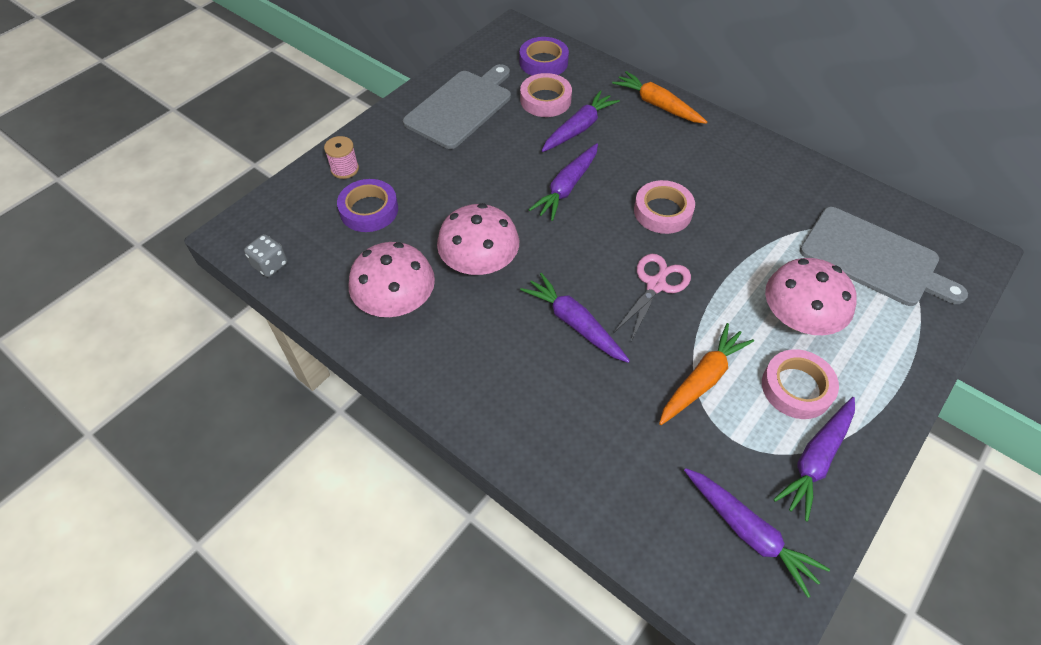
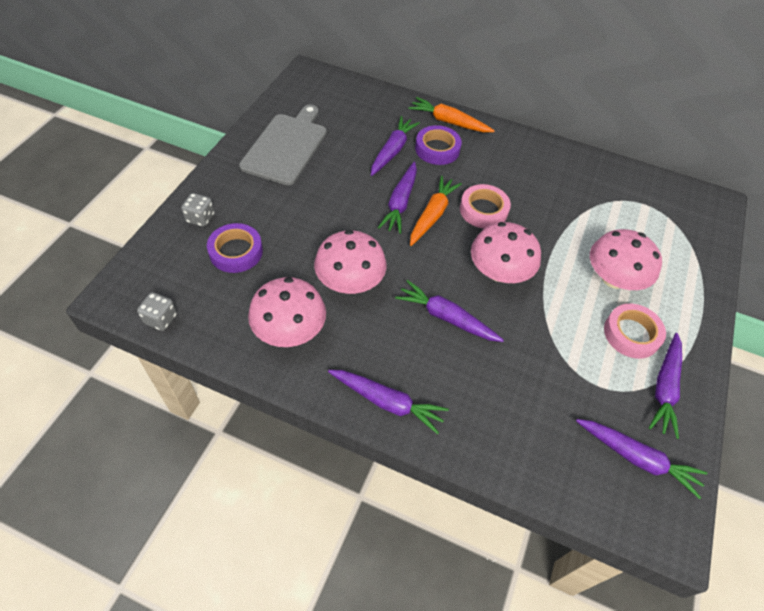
camera: 20 degrees left, 0 degrees up
pink spool [324,136,359,179] -> grey dice [181,193,215,227]
purple tape [519,37,569,76] -> purple tape moved to [415,125,462,165]
pink tape [520,73,572,117] -> none
pink scissors [614,254,691,341] -> pink mushroom [471,222,541,283]
orange carrot [659,323,754,425] -> orange carrot moved to [410,176,462,246]
grey cutting board [800,207,968,306] -> none
none -> purple carrot [328,370,449,434]

